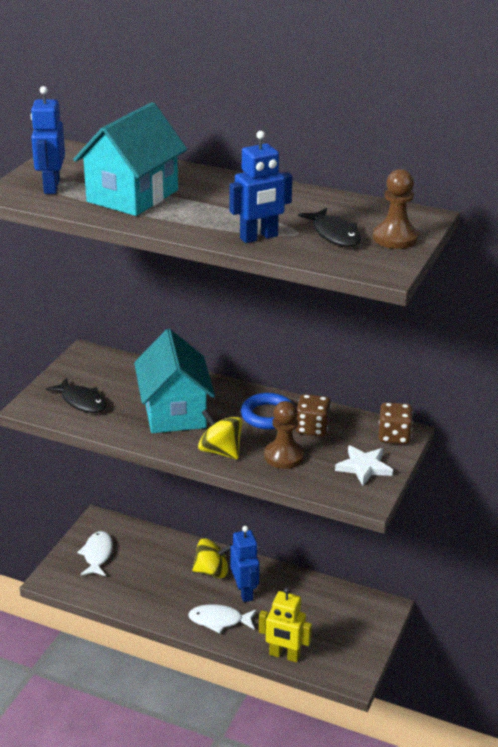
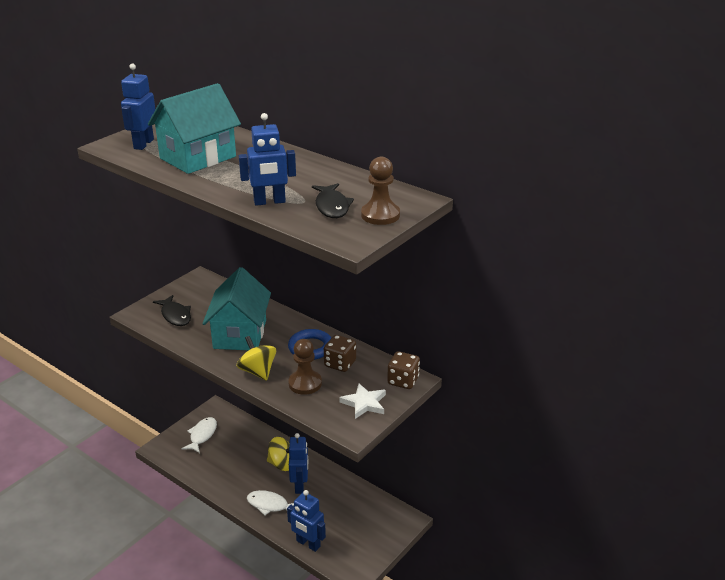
camera: 15 degrees right, 0 degrees up
yellow robot [259,587,312,662] -> blue robot [287,490,326,552]

